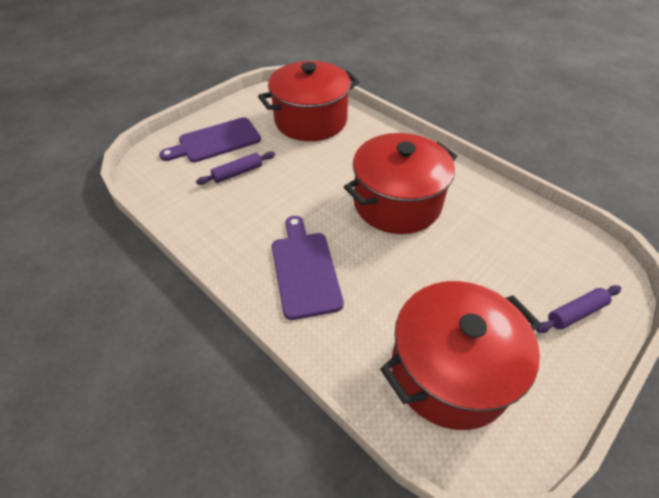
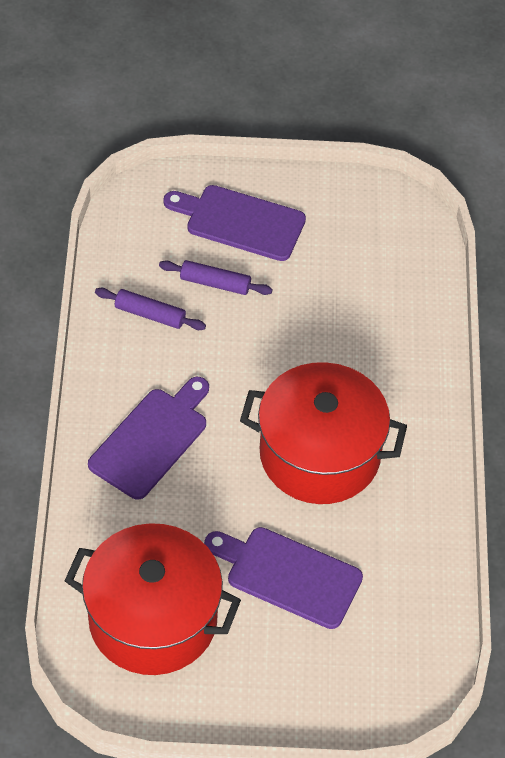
camera: 45 degrees right, 5 degrees up
red pot [258,61,359,141] -> none
purple rolling pin [536,285,621,333] -> purple rolling pin moved to [95,288,206,330]
none -> purple cutting board [204,527,363,629]

